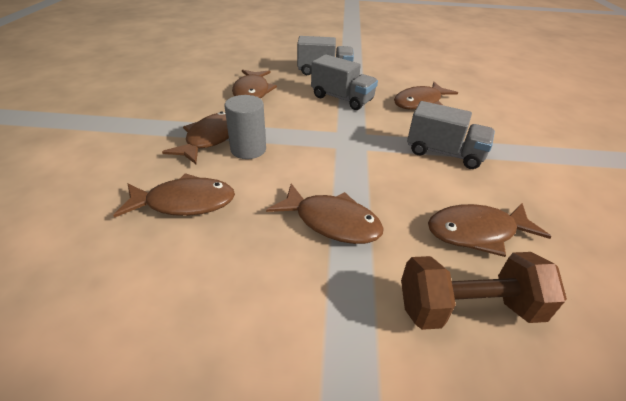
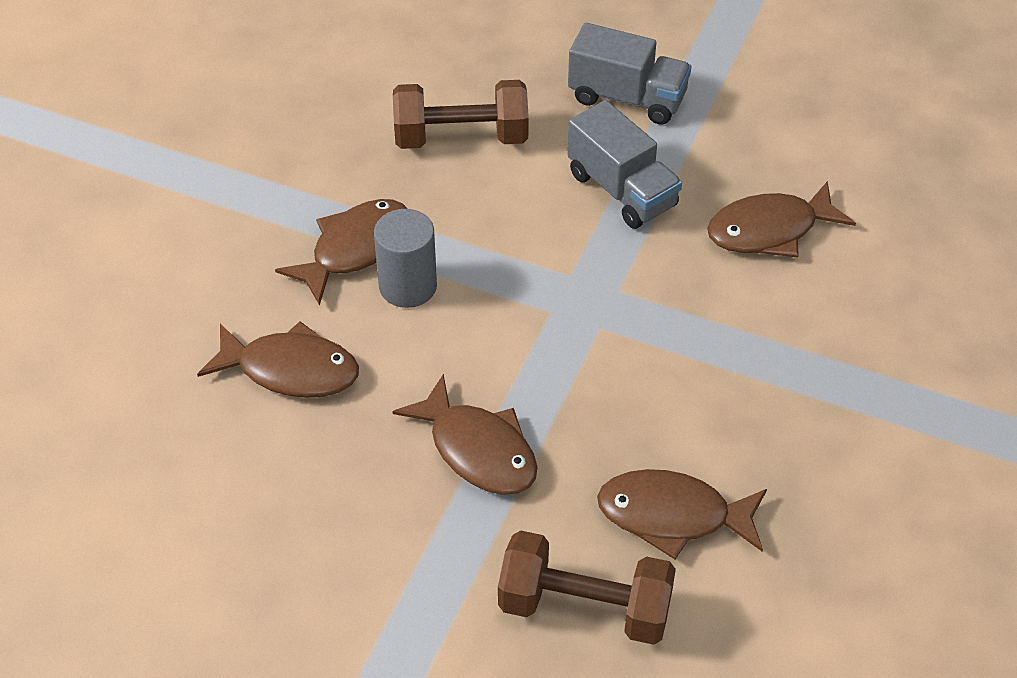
camera: 20 degrees right, 10 degrees up
brown fish [232,69,277,99] -> brown dumbbell [393,80,529,149]
grey truck [407,101,495,169] -> none

